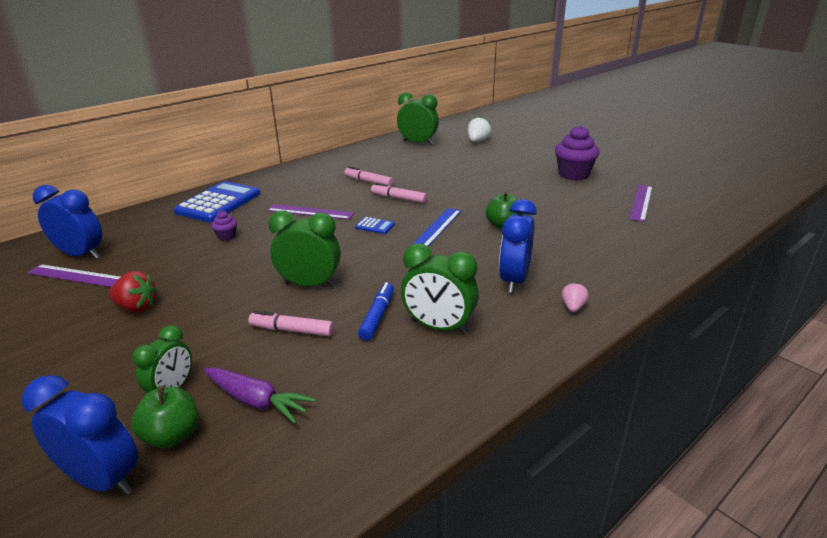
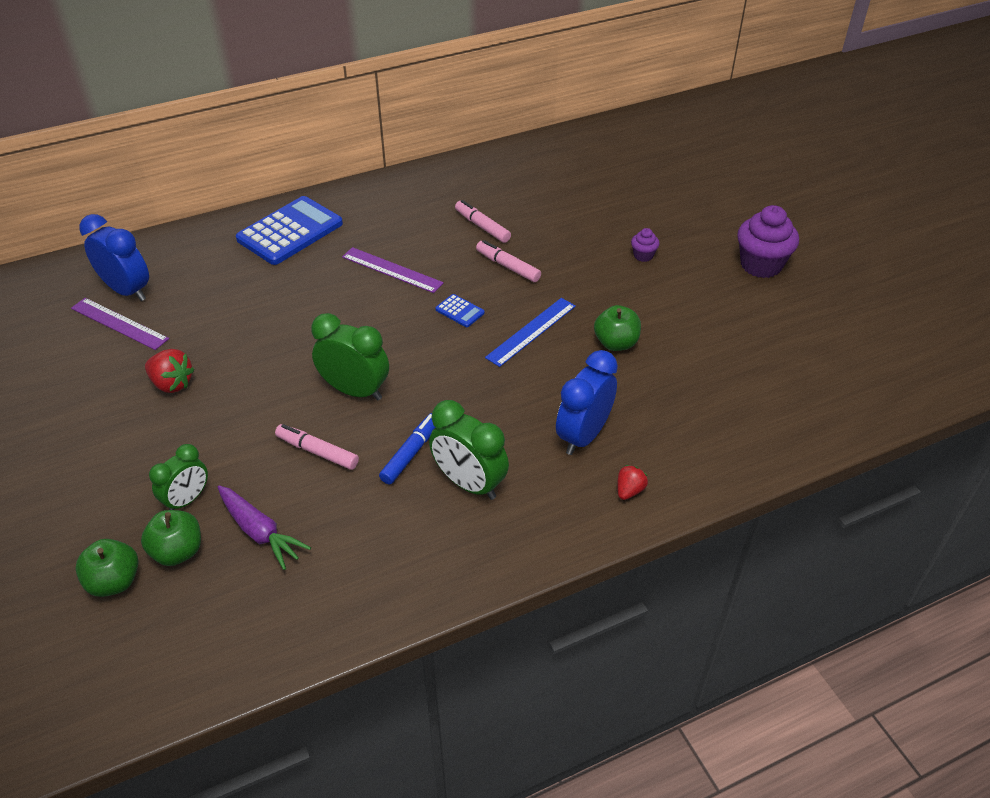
camera: 15 degrees right, 15 degrees up
blue clock [22,375,138,495] -> green apple [75,539,138,597]
purple cupcake [211,210,237,241] -> purple cupcake moved to [631,228,659,262]
green clock [397,92,439,145] -> none
white strawberry [468,117,491,142] -> none
pink strawberry [561,282,589,312] -> red strawberry [617,465,648,500]
purple ruler [629,185,652,222] -> none

